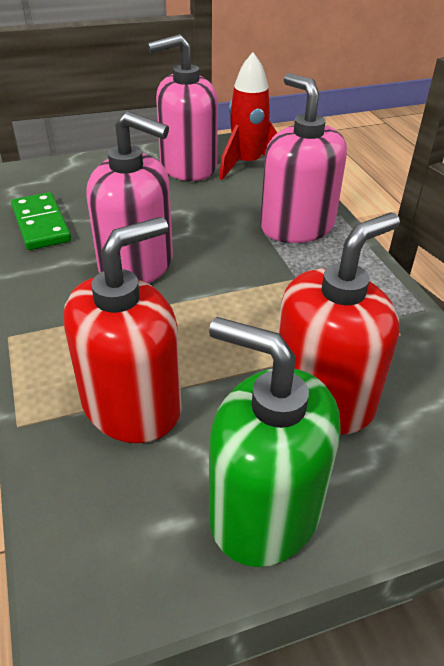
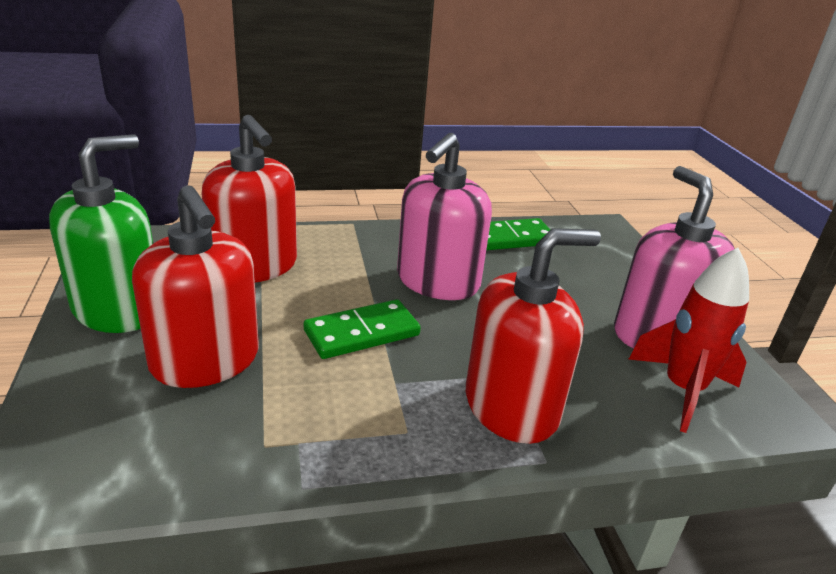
camera: 95 degrees right, 10 degrees down
pink soap dispenser [260,73,347,243] -> red soap dispenser [466,228,601,444]
none -> green domino [304,299,421,359]

